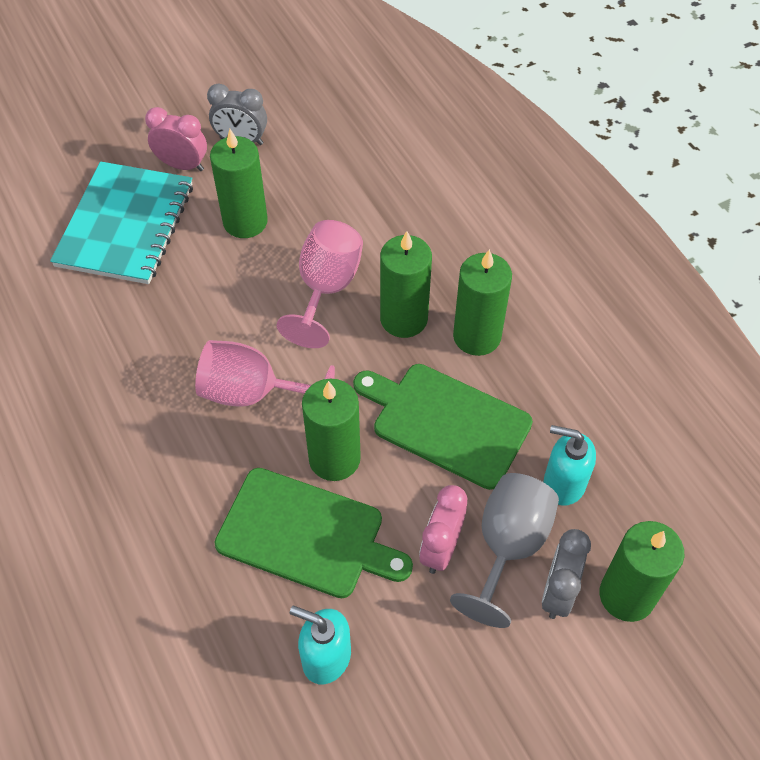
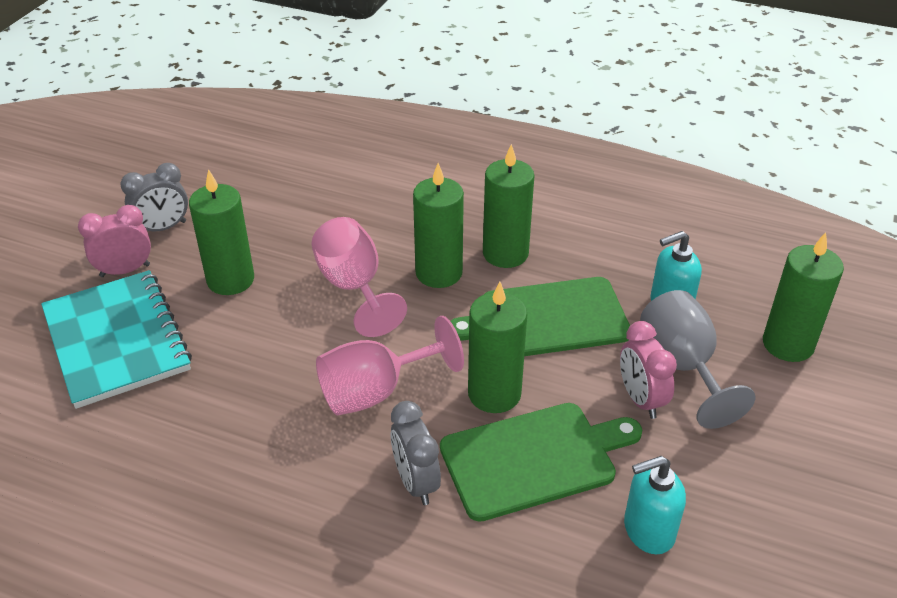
camera: 40 degrees left, 15 degrees down
grey clock [542,529,591,619] -> grey clock moved to [391,401,441,505]

